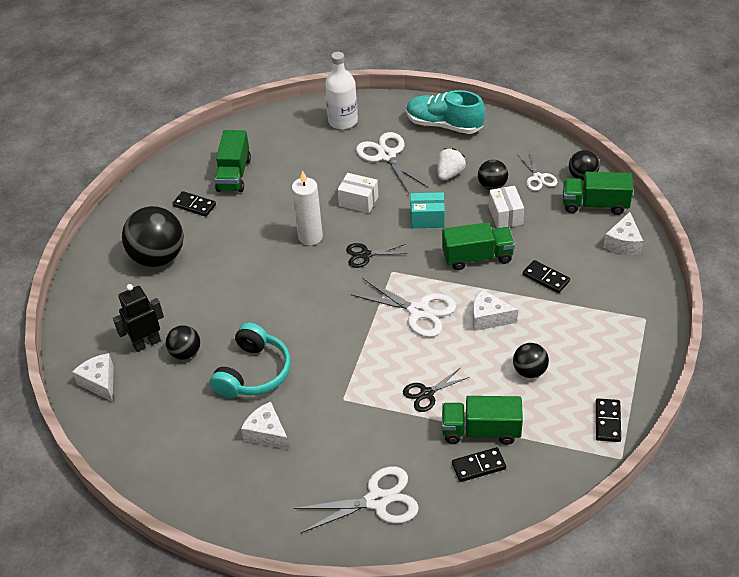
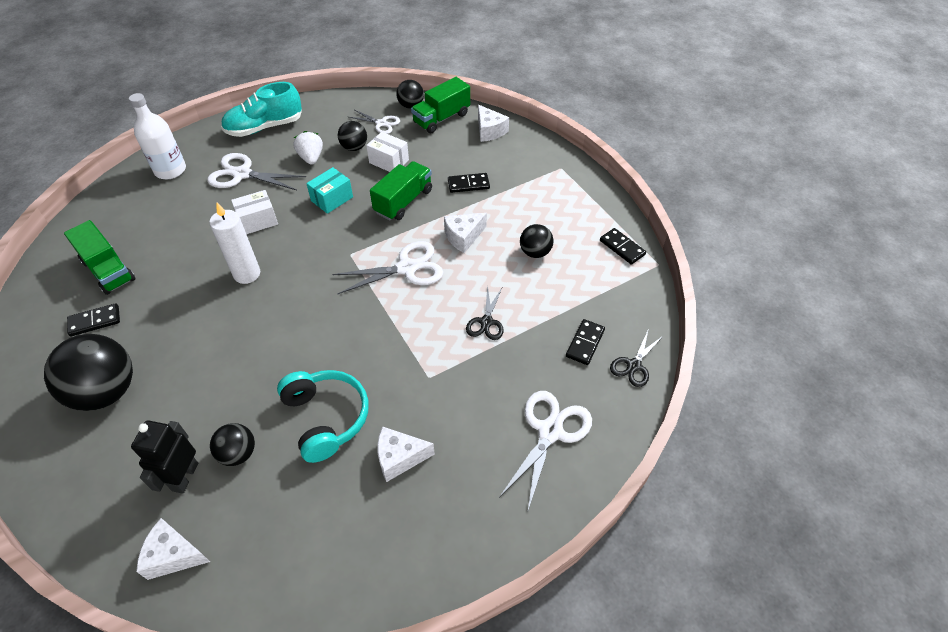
camera: 50 degrees left, 5 degrees up
black scissors [346,243,408,268] -> black scissors moved to [610,331,664,387]
green truck [442,396,523,445] -> none

